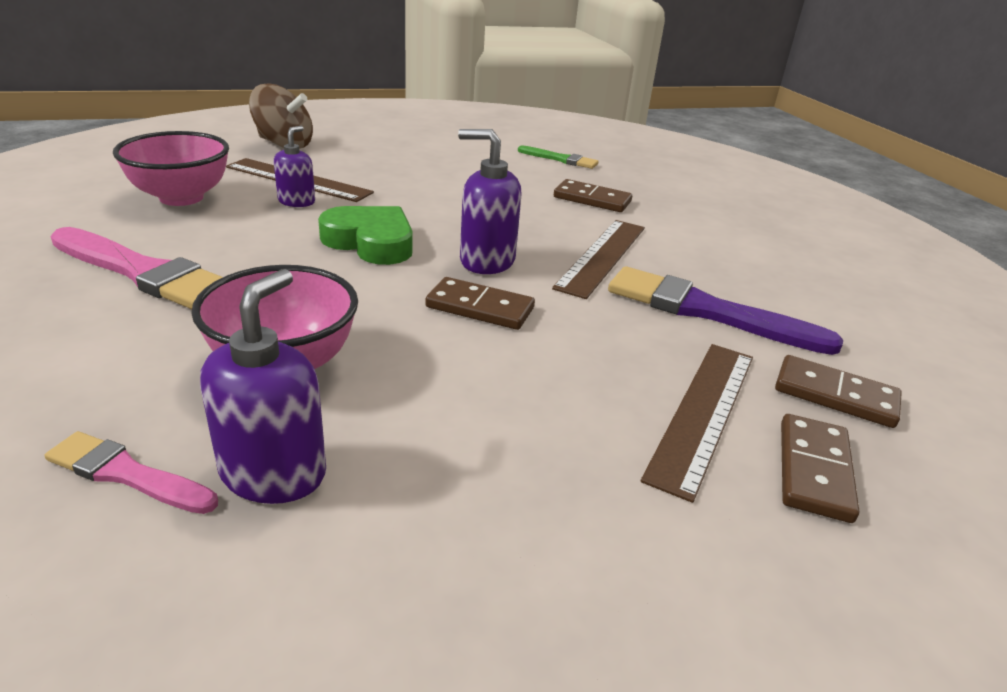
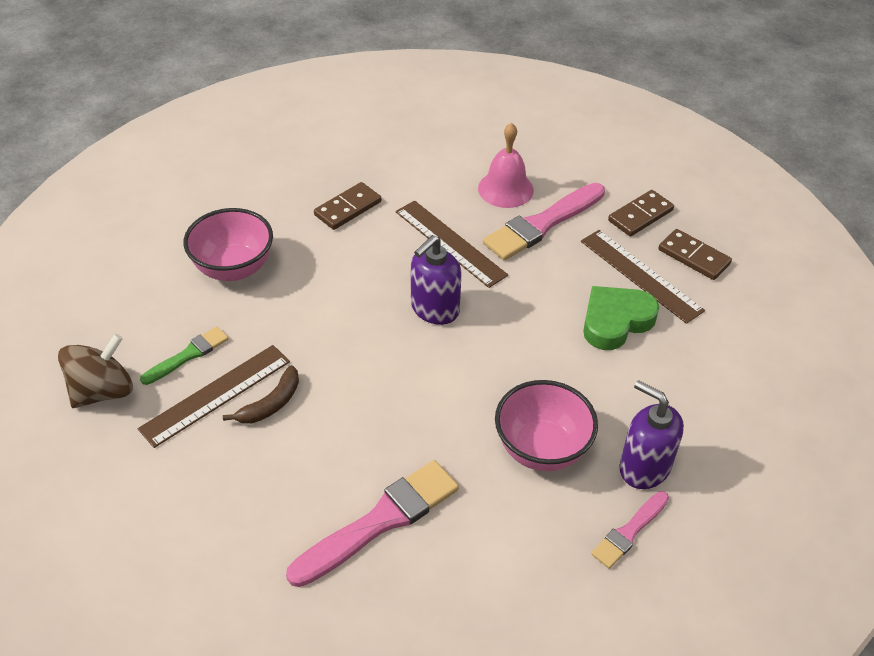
camera: 65 degrees left, 15 degrees up
pink bowl [113,131,229,206] -> pink bowl moved to [183,208,273,281]
purple soap dispenser [274,126,315,207] -> brown banana [223,365,299,424]
green heart [318,206,413,265] -> green heart moved to [583,286,659,350]
brown domino [425,277,535,330] -> none
green brush [518,145,599,169] -> green brush moved to [140,326,229,385]
purple brush [608,266,843,355] -> pink brush [483,183,605,260]
none -> pink bell [478,122,534,208]

